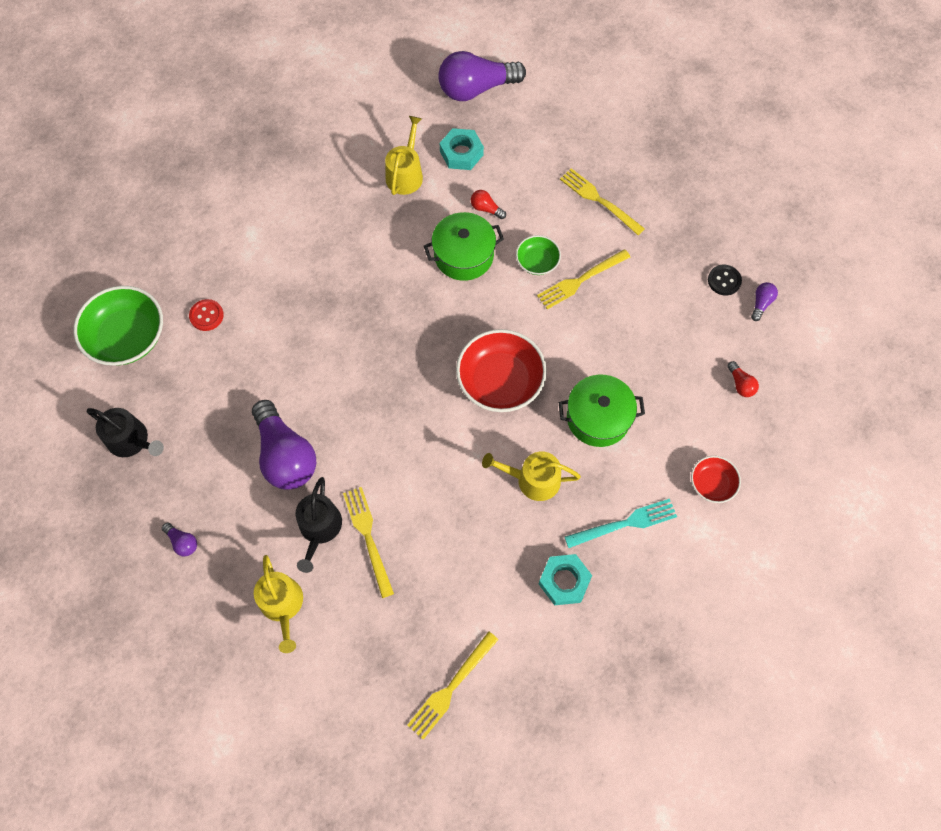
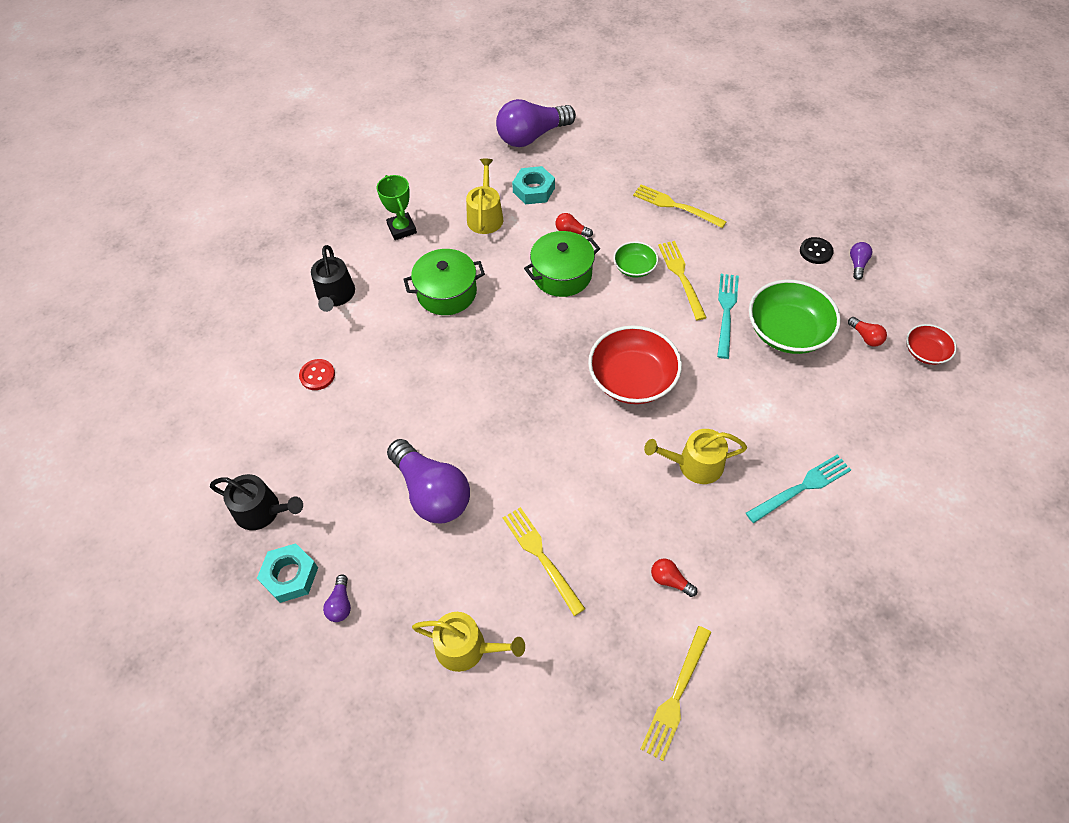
camera: 10 degrees left, 10 degrees down
green bowl [73,286,163,366] -> green bowl moved to [749,280,841,354]
purple light bulb [162,523,197,556] -> purple light bulb turned 60 degrees clockwise [323,575,351,622]
yellow watering can [254,555,303,653] -> yellow watering can turned 45 degrees counterclockwise [412,612,525,672]
black watering can [296,477,342,573] -> black watering can moved to [311,245,355,312]
yellow fork [537,249,630,309] -> yellow fork turned 120 degrees clockwise [658,241,707,320]
turquoise nut [539,554,592,605] -> turquoise nut moved to [257,543,318,603]
green pot [559,375,645,447] -> green pot moved to [403,249,485,315]
red bowl [691,456,741,503] -> red bowl moved to [906,324,957,365]
none -> green trophy [377,175,417,240]
none -> red light bulb [651,559,697,597]
none -> turquoise fork [717,274,739,359]

